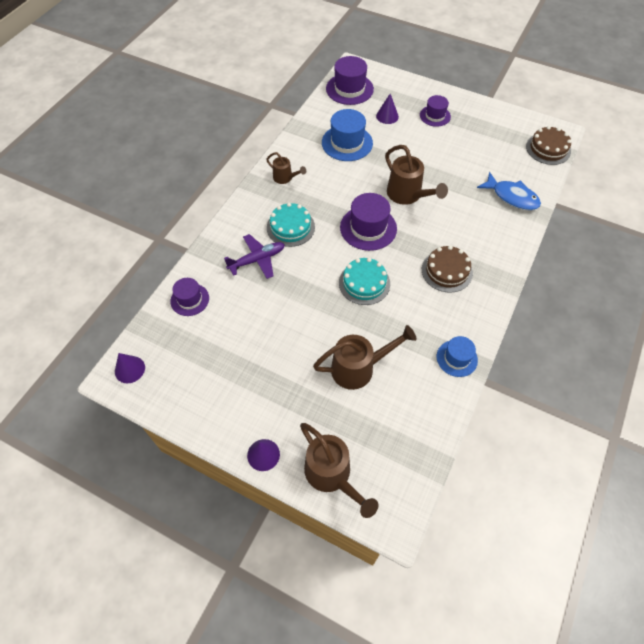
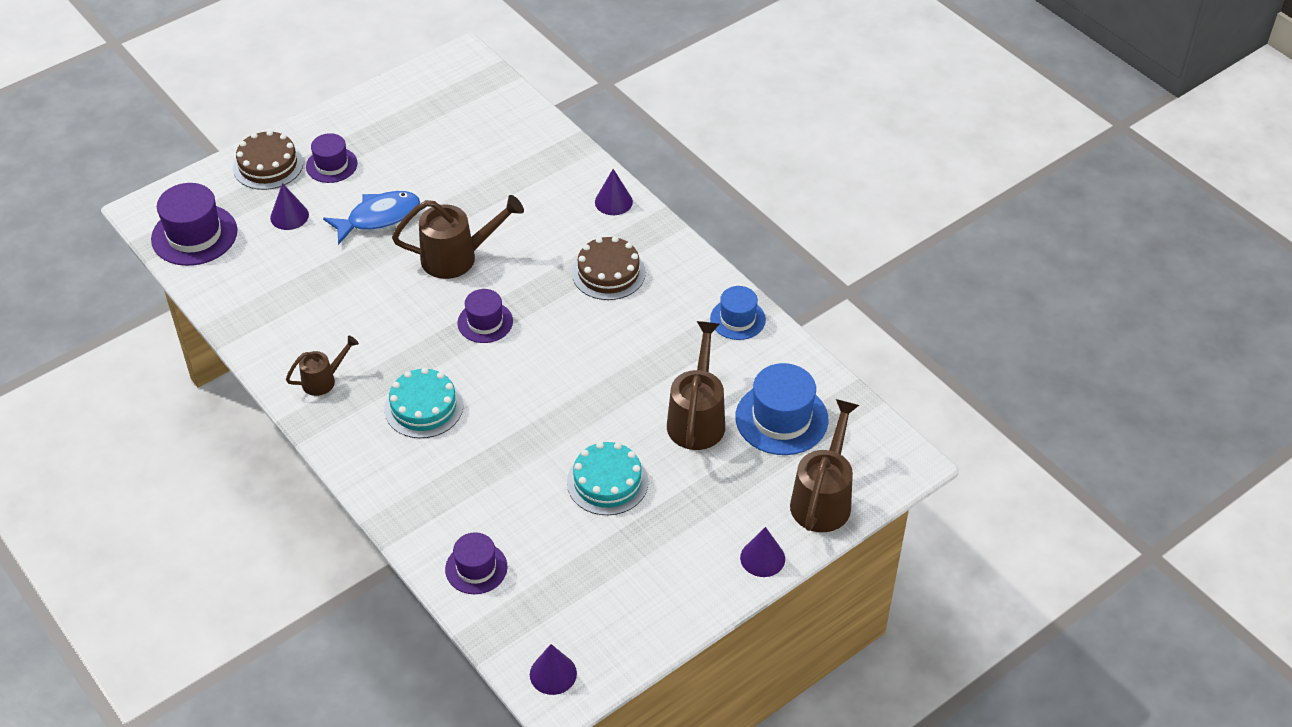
camera: 65 degrees left, 10 degrees down
purple plane [224,234,285,279] -> none
brown watering can [300,423,378,518] -> brown watering can turned 60 degrees counterclockwise [790,399,859,532]
blue hat [322,109,373,161] -> blue hat moved to [735,363,828,455]
turquoise cake [339,258,390,305] -> turquoise cake moved to [567,442,648,515]
purple hat [340,193,397,251] -> purple hat [457,289,513,343], size x0.63
blue fish [477,172,541,210] -> blue fish moved to [323,191,420,245]
brown cake [526,126,572,165] -> brown cake moved to [233,130,303,190]
none -> purple cone [595,169,633,215]

